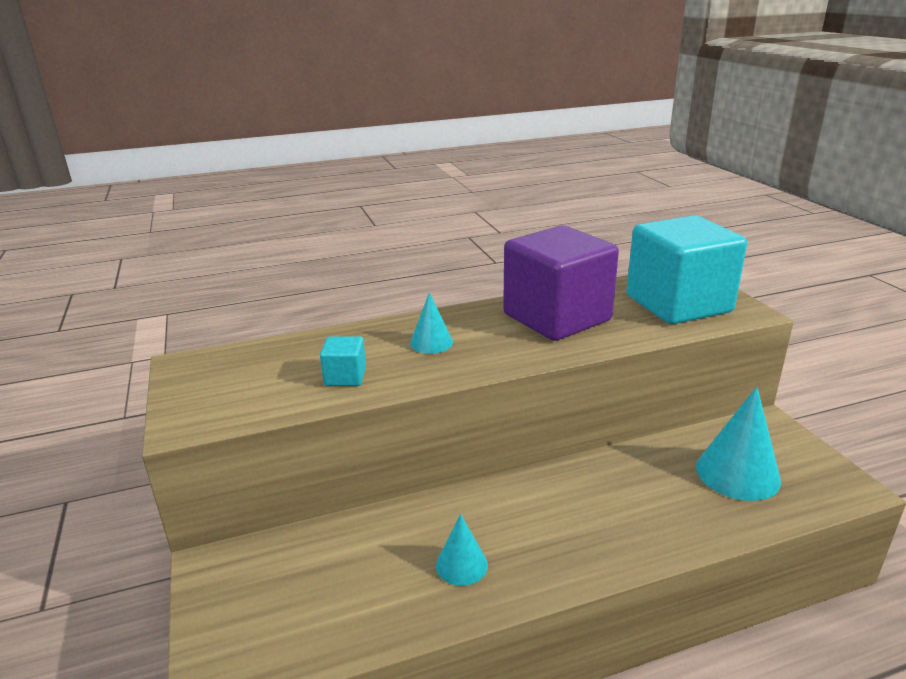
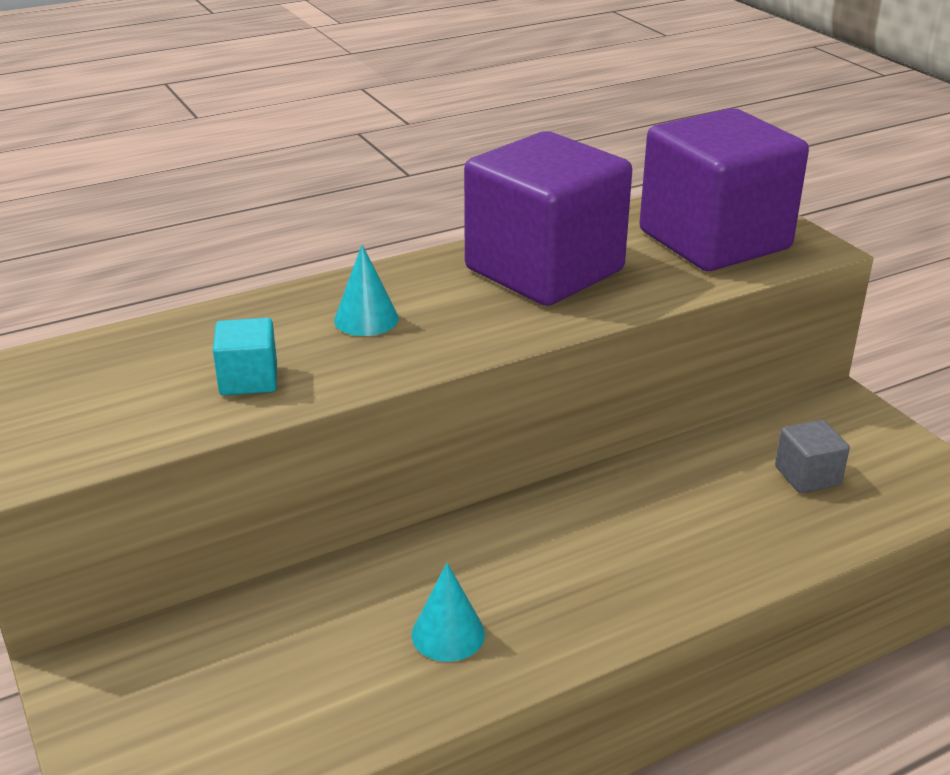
camera: 10 degrees left, 5 degrees up
turquoise cube [626,215,747,324] -> purple cube [639,108,809,271]
turquoise cone [696,387,781,501] -> grey cube [775,420,850,493]

